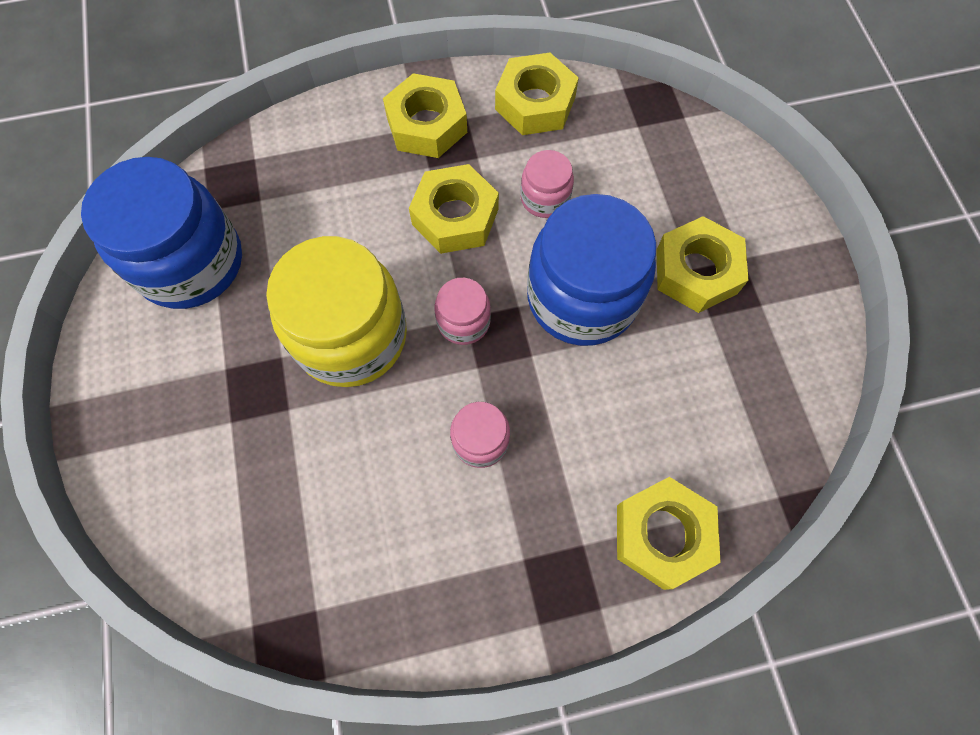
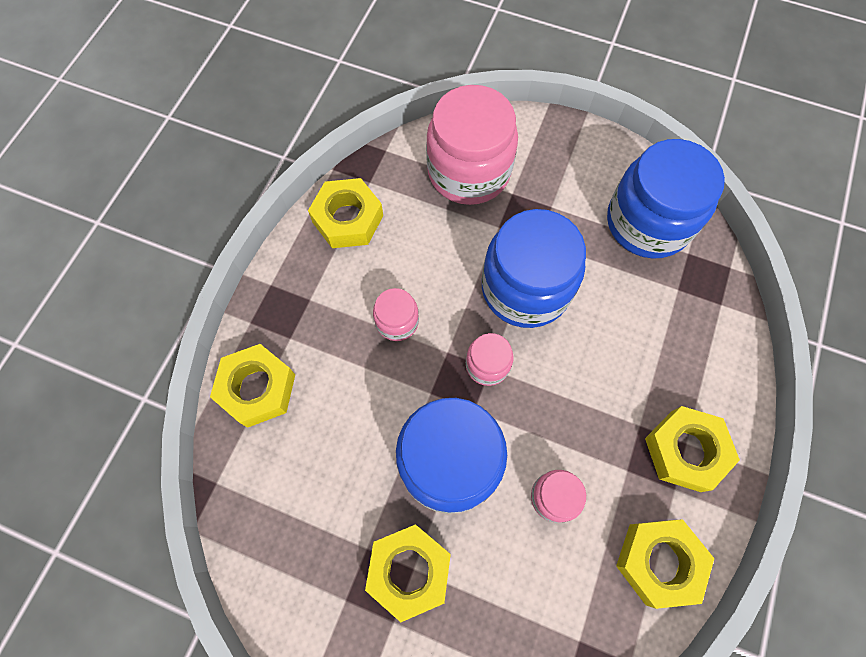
camera: 125 degrees right, 0 degrees up
yellow jar [266,236,407,387] -> blue jar [482,209,586,328]
yellow nut [409,164,499,254] -> yellow nut moved to [308,178,383,248]
none -> pink jar [426,85,518,205]

